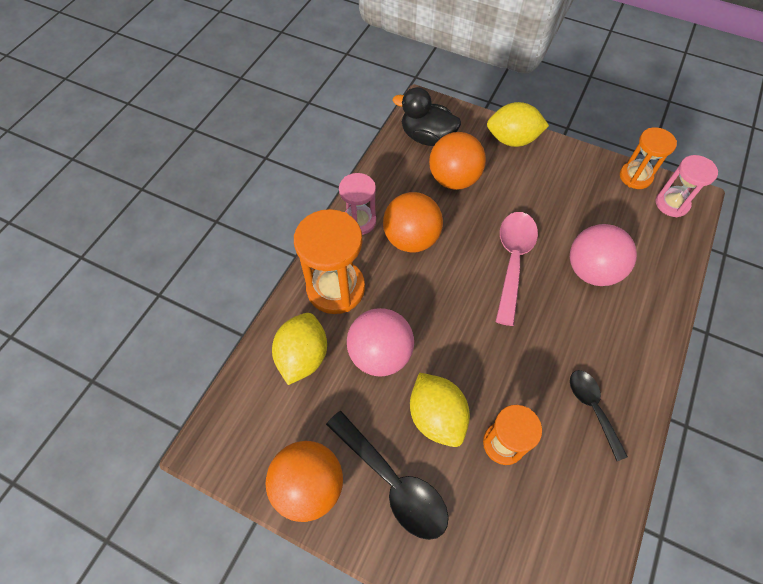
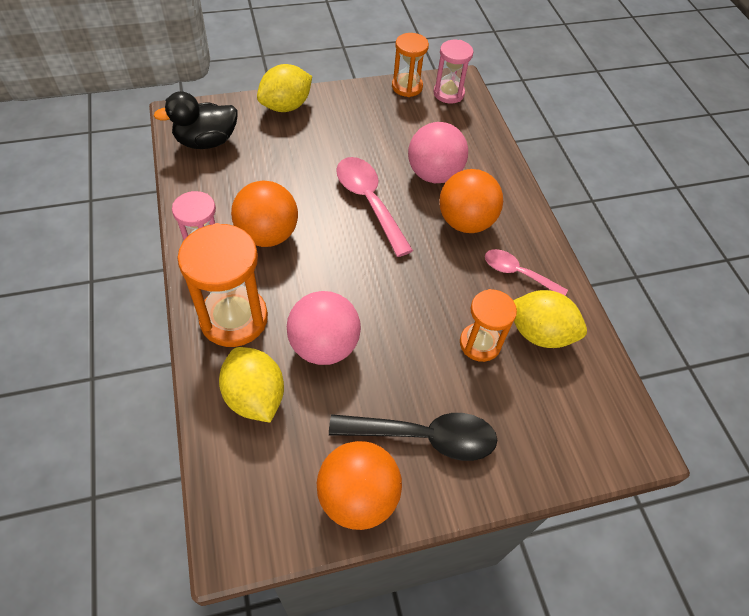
camera: 45 degrees left, 5 degrees down
yellow lemon [410,373,470,447] -> yellow lemon moved to [513,290,587,348]
orange ball [429,132,486,190] -> orange ball moved to [439,169,503,233]
black spoon [570,370,628,461] -> pink spoon [485,249,568,295]

